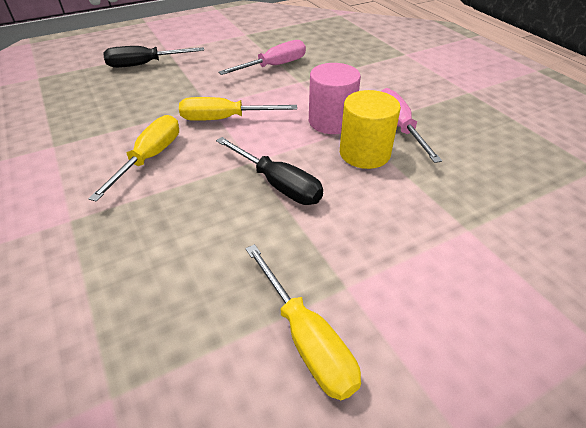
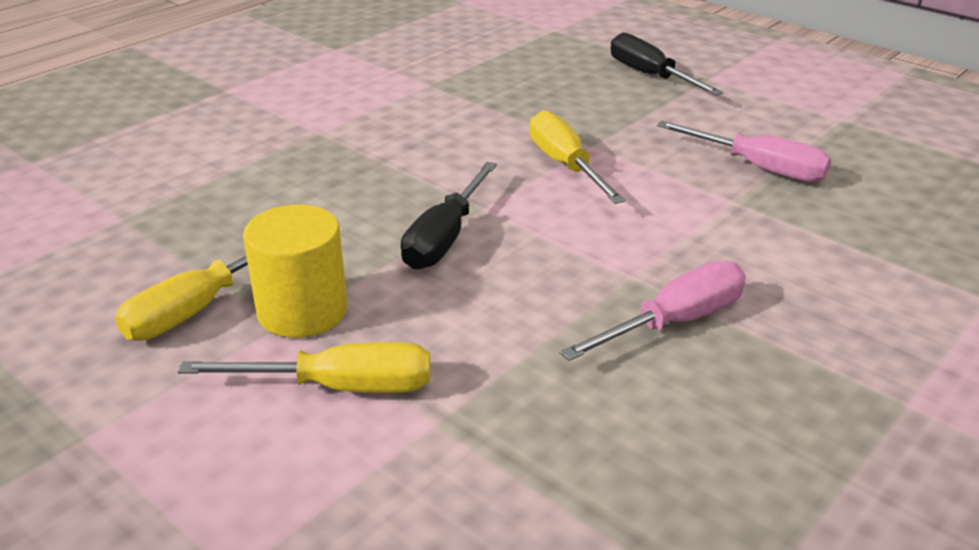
camera: 70 degrees right, 10 degrees down
yellow screwdriver [88,115,179,202] -> yellow screwdriver moved to [178,342,430,393]
pink cylinder [309,63,361,134] -> none
yellow cylinder [340,90,401,169] -> yellow cylinder moved to [243,205,348,338]

